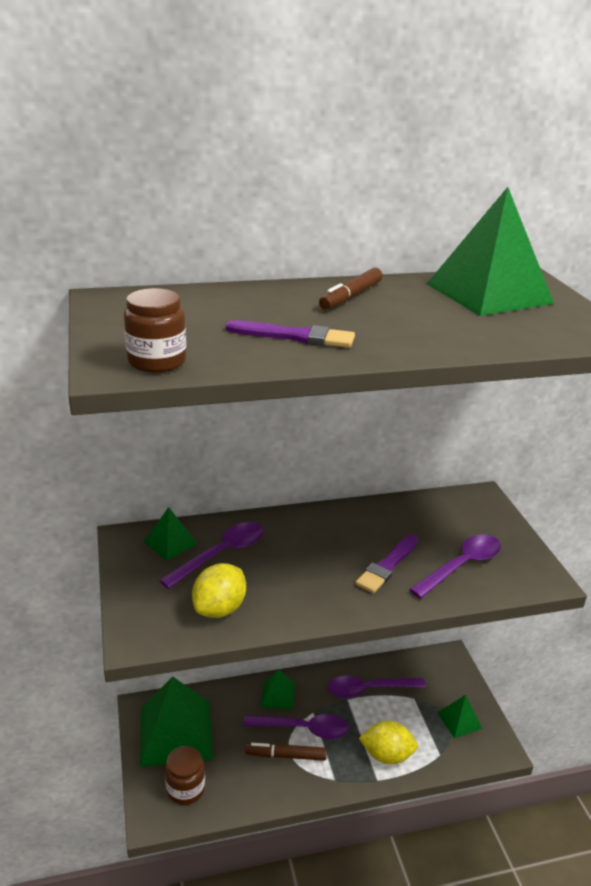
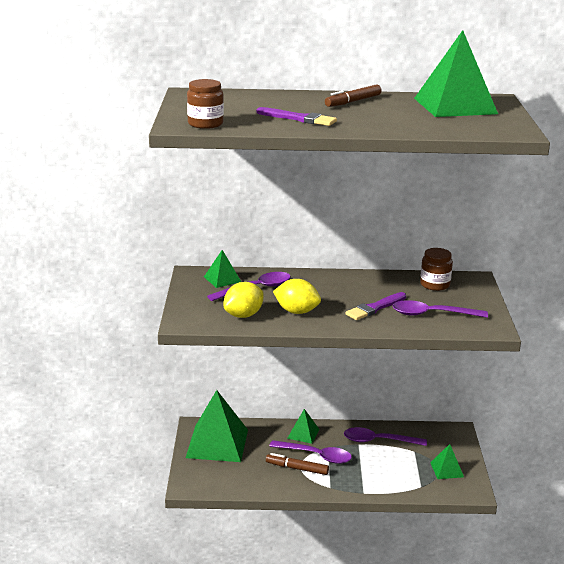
camera: 15 degrees right, 5 degrees down
brown jar [165,746,205,805] -> brown jar moved to [420,248,453,291]
yellow lemon [359,721,418,764] -> yellow lemon moved to [273,279,321,314]
purple spoon [409,534,501,599] -> purple spoon turned 150 degrees counterclockwise [393,300,488,318]

